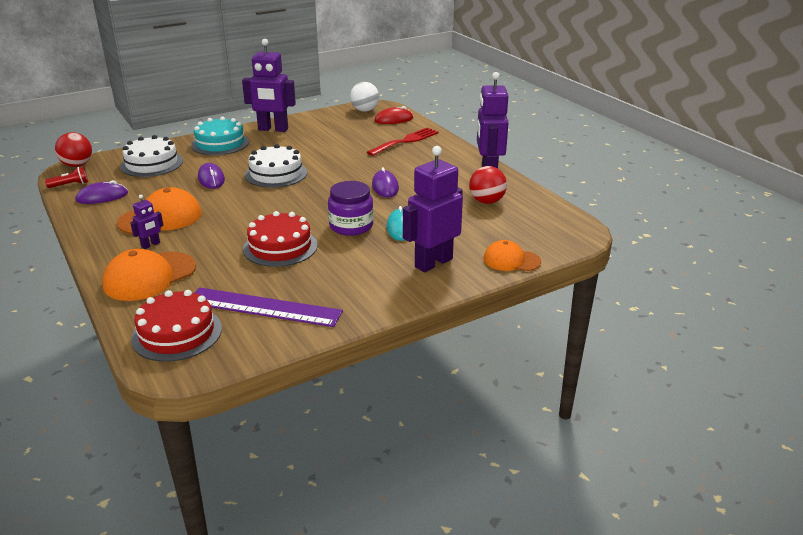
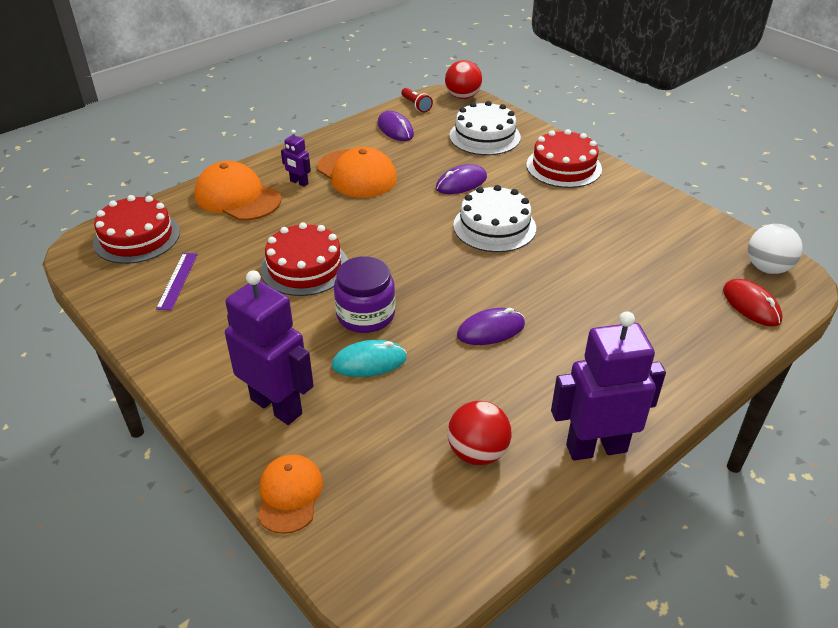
camera: 80 degrees right, 10 degrees up
turquoise cake [191,117,249,155] -> red cake [526,129,602,188]
purple ruler [195,287,343,327] -> purple ruler [156,253,198,310], size x0.52
purple robot [242,39,296,132] -> none
red fork [367,128,439,156] -> none

